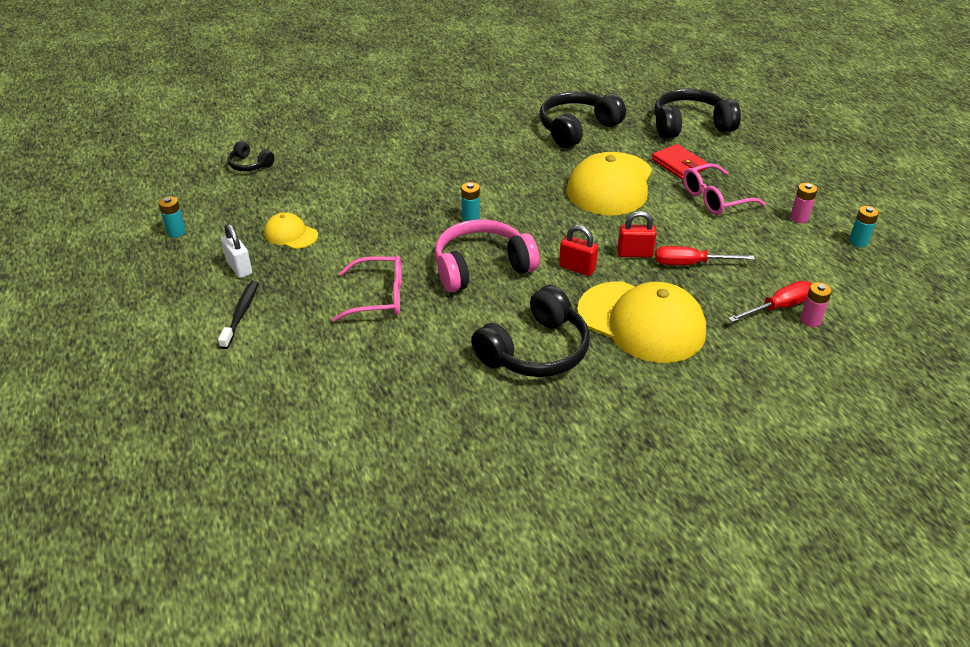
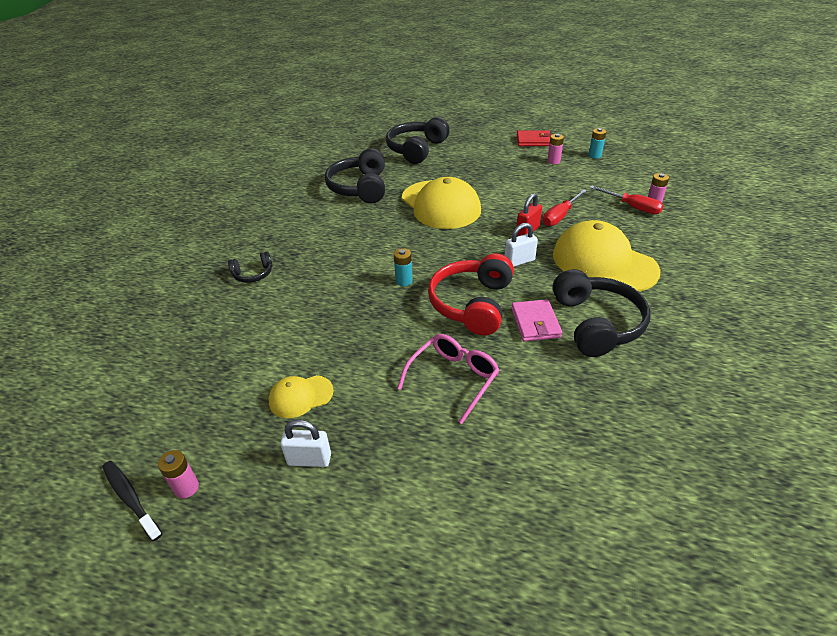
camera: 50 degrees left, 0 degrees up
turquoise battery [158,196,186,237] -> pink battery [158,450,199,498]
black toothbrush [218,281,258,349] -> black toothbrush moved to [102,461,162,541]
black headphones [227,141,275,171] -> black headphones moved to [228,251,273,283]
pink headphones [435,220,539,292] -> red headphones [428,254,514,335]
red padlock [559,225,598,276] -> white padlock [505,223,538,267]
yellow cap [577,281,706,363] -> yellow cap turned 120 degrees counterclockwise [553,220,661,292]
red wallet [652,144,708,179] -> red wallet moved to [517,130,552,146]
pink glasses [683,163,766,215] -> none
red screwdriver [728,281,812,322] -> red screwdriver turned 120 degrees clockwise [590,186,664,214]
none -> pink wallet [511,299,562,341]

